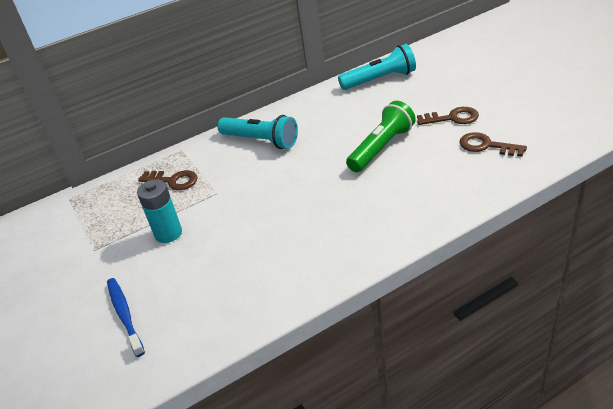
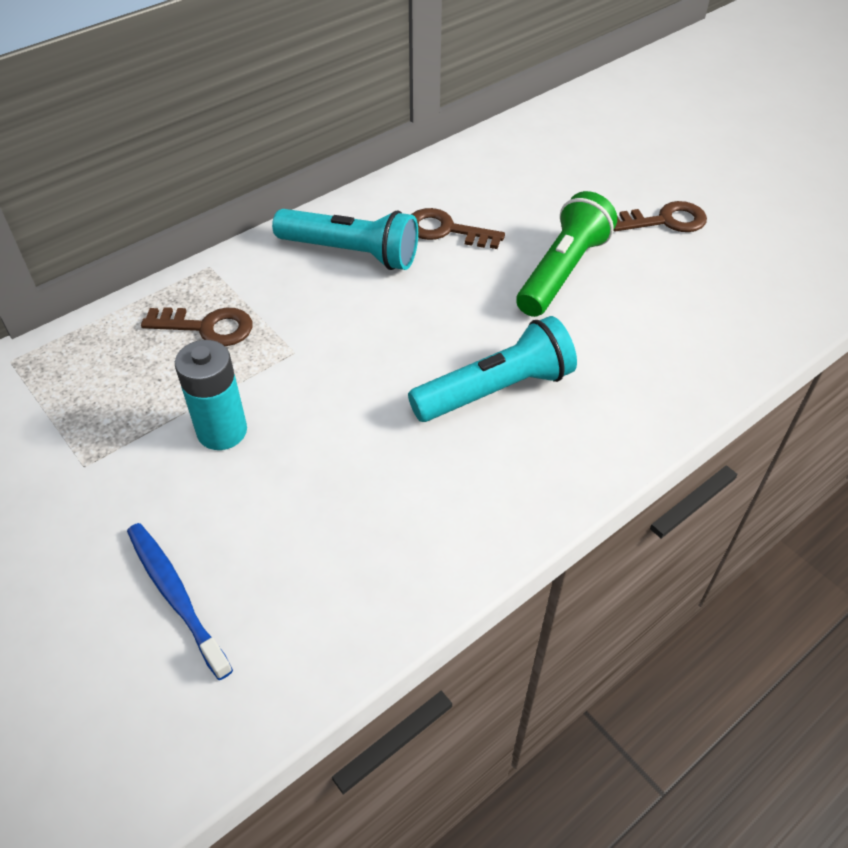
camera: 15 degrees left, 10 degrees up
turquoise flashlight [338,44,416,90] -> turquoise flashlight moved to [408,316,577,422]
brown key [460,132,527,157] -> brown key moved to [411,208,505,249]

